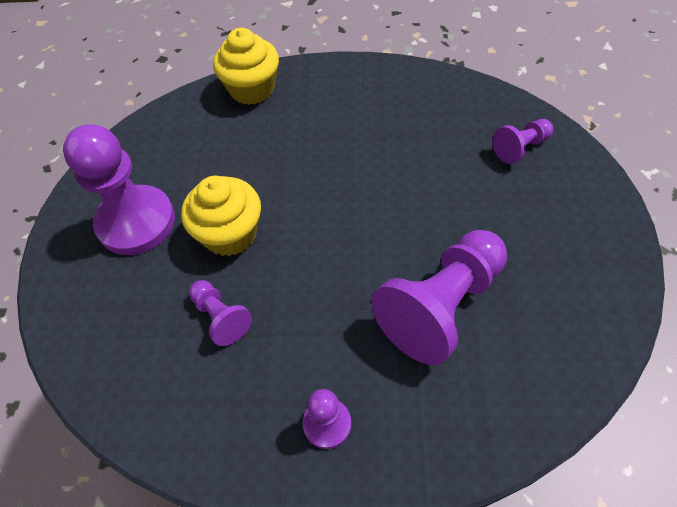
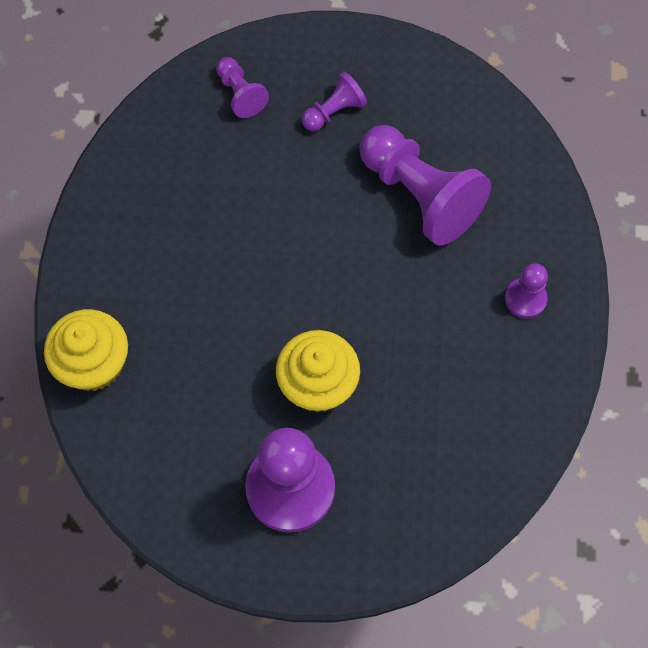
camera: 90 degrees left, 10 degrees up
purple pawn [189,280,252,346] -> purple pawn moved to [302,72,367,131]

